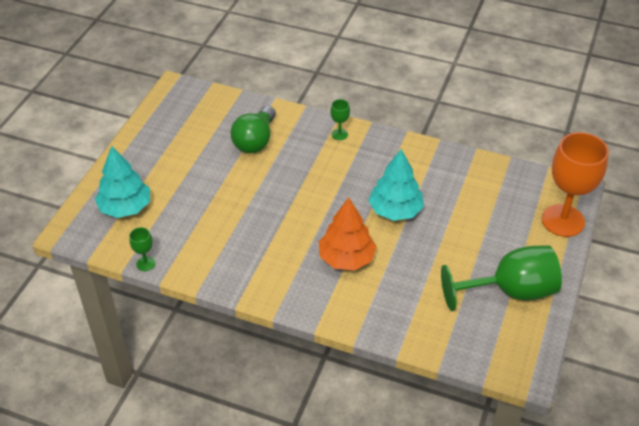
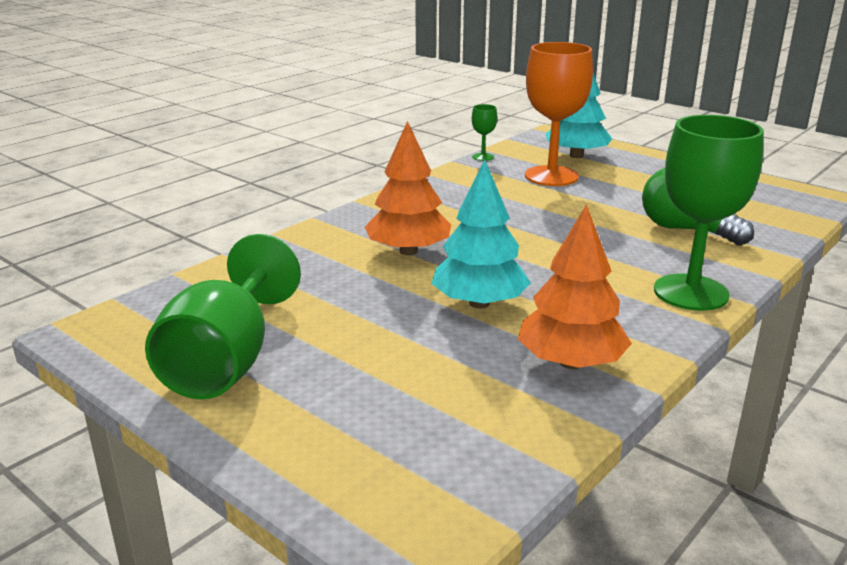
camera: 110 degrees right, 20 degrees down
green goblet [330,99,350,140] -> green goblet [654,115,764,311], size x2.35
orange goblet [542,132,609,237] -> orange goblet moved to [525,42,593,186]
none -> orange tree [518,204,632,369]

